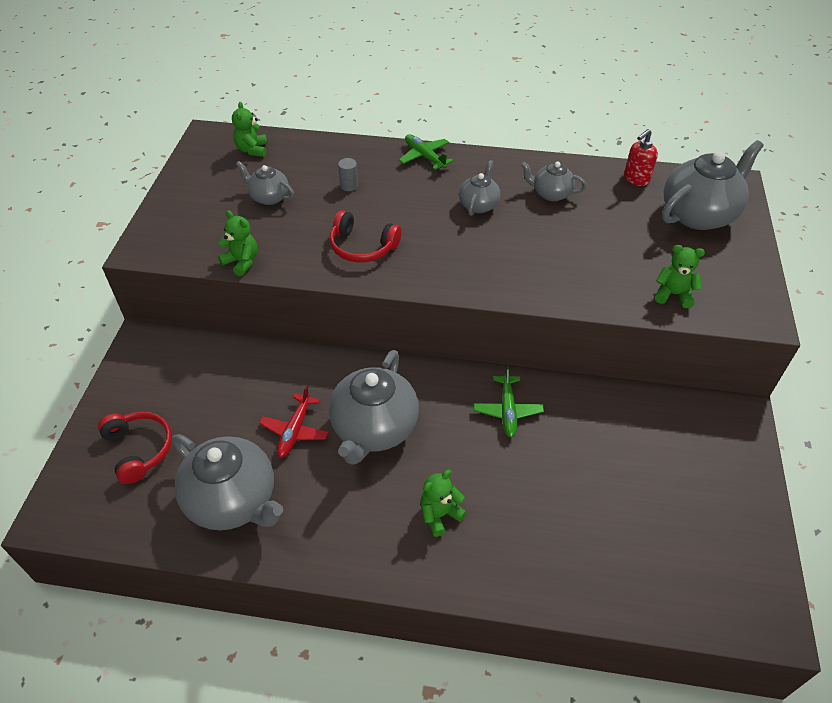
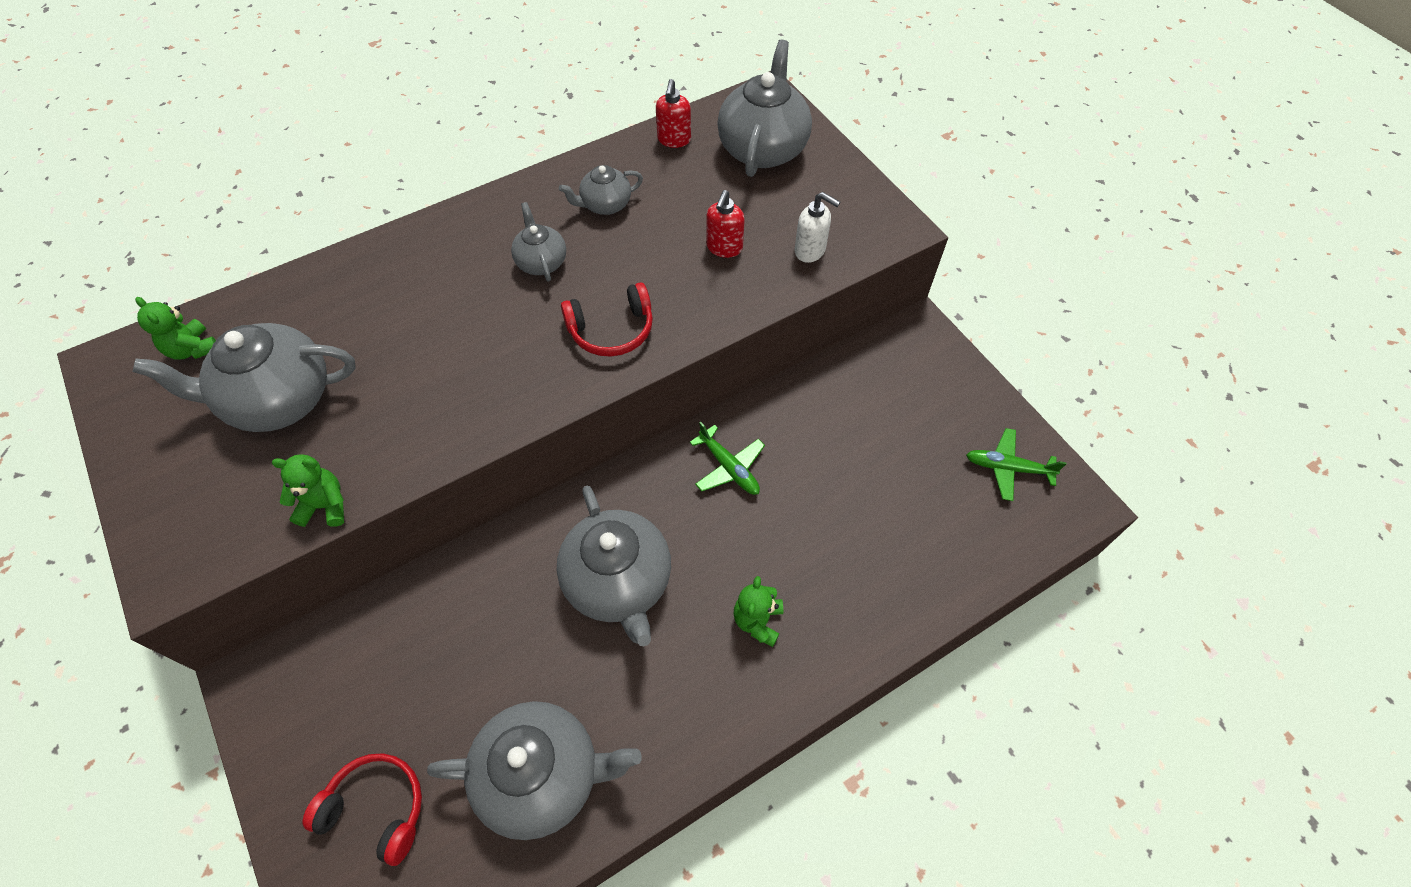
camera: 40 degrees left, 10 degrees up
grey teapot [236,161,294,205] -> grey teapot [133,323,356,432], size x1.88
red plane [259,385,329,458] -> none
red headphones [329,210,402,262] -> red headphones moved to [561,282,653,357]
grey cylinder [338,158,358,191] -> none
green plane [399,134,454,170] -> green plane moved to [966,428,1066,501]
green teddy bear [655,245,705,308] -> white soap dispenser [795,192,840,263]
none -> red soap dispenser [706,190,745,258]

